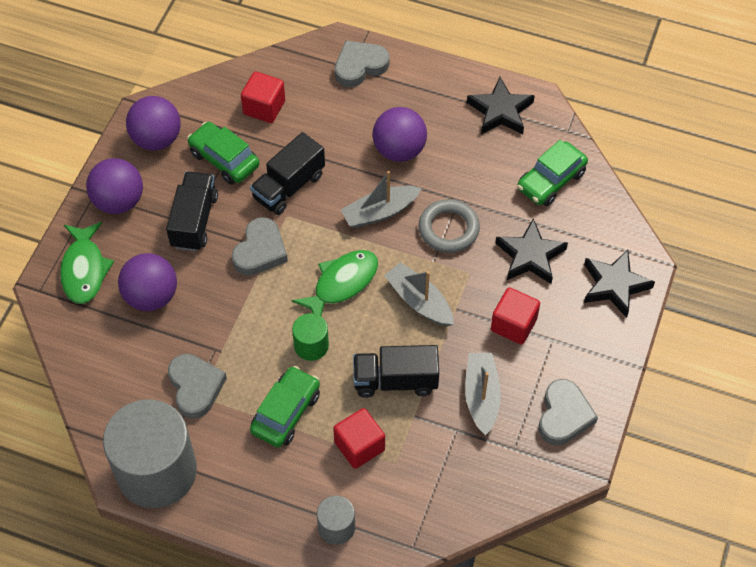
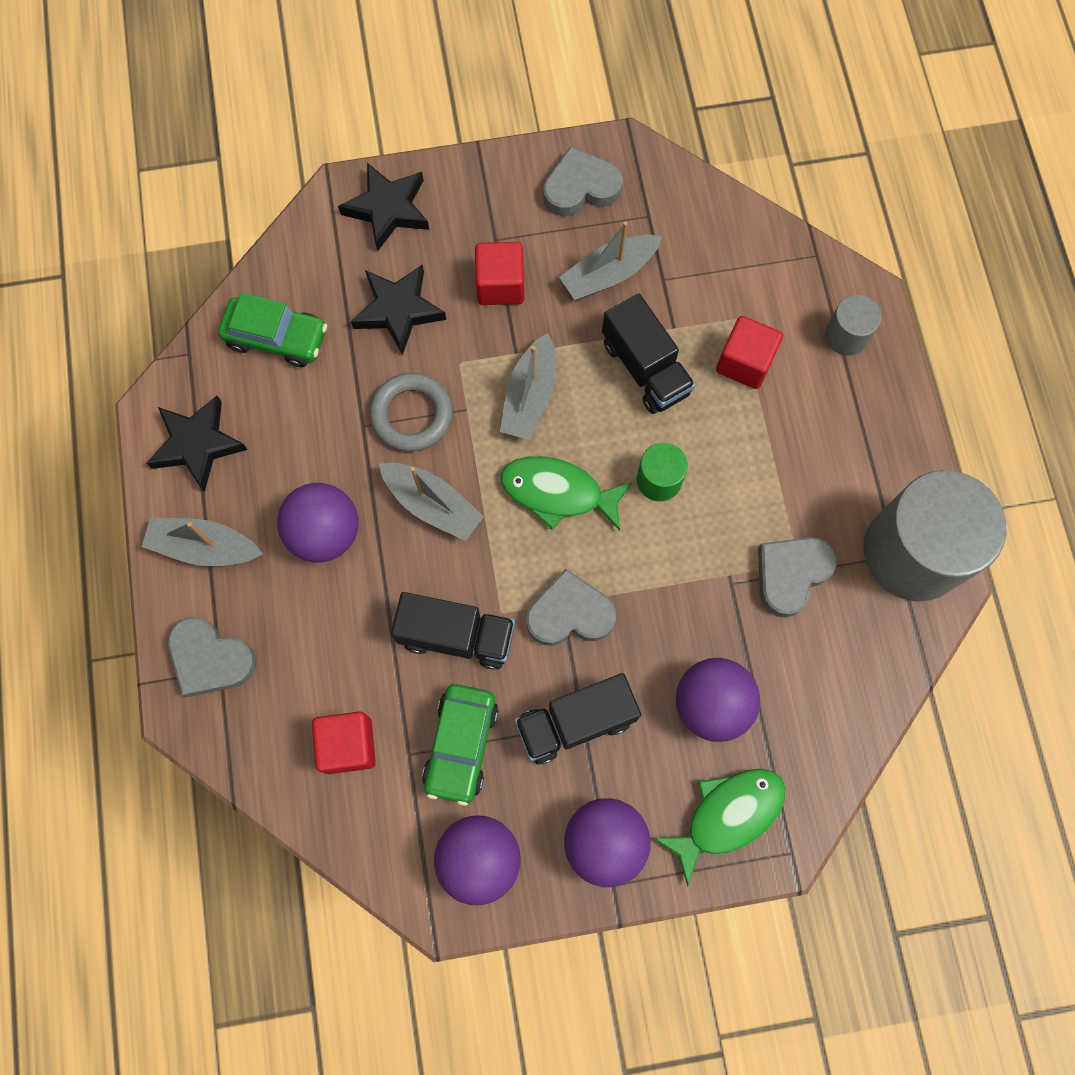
camera: 120 degrees left, 15 degrees up
green car [250,366,320,447] -> none
none -> grey boat [142,517,262,566]

